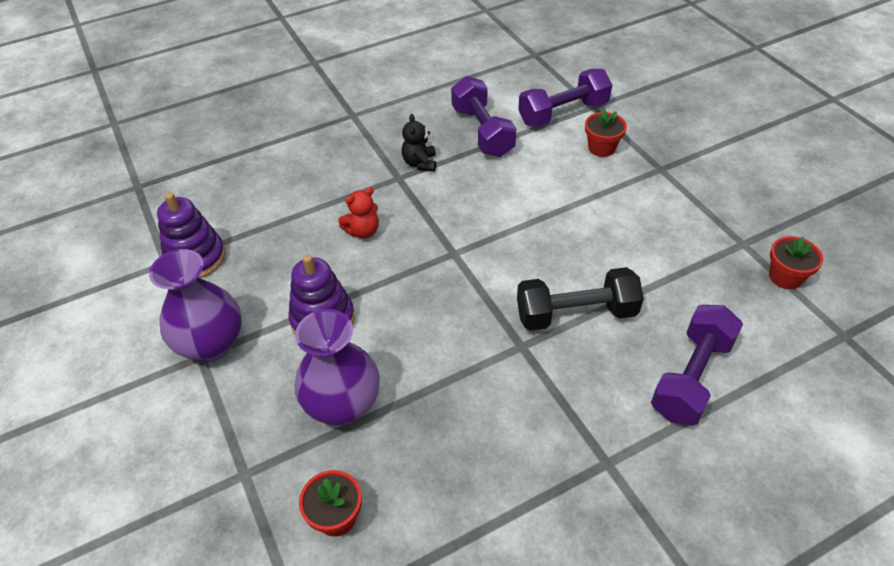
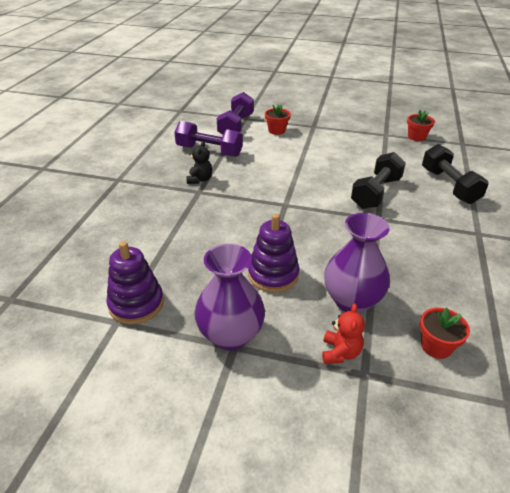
camera: 50 degrees left, 10 degrees down
red teddy bear [338,187,379,239] -> red teddy bear moved to [322,303,365,364]
black teddy bear [402,114,436,172] -> black teddy bear turned 120 degrees counterclockwise [186,141,212,184]
purple dumbbell [651,305,743,426] -> black dumbbell [422,144,489,204]

